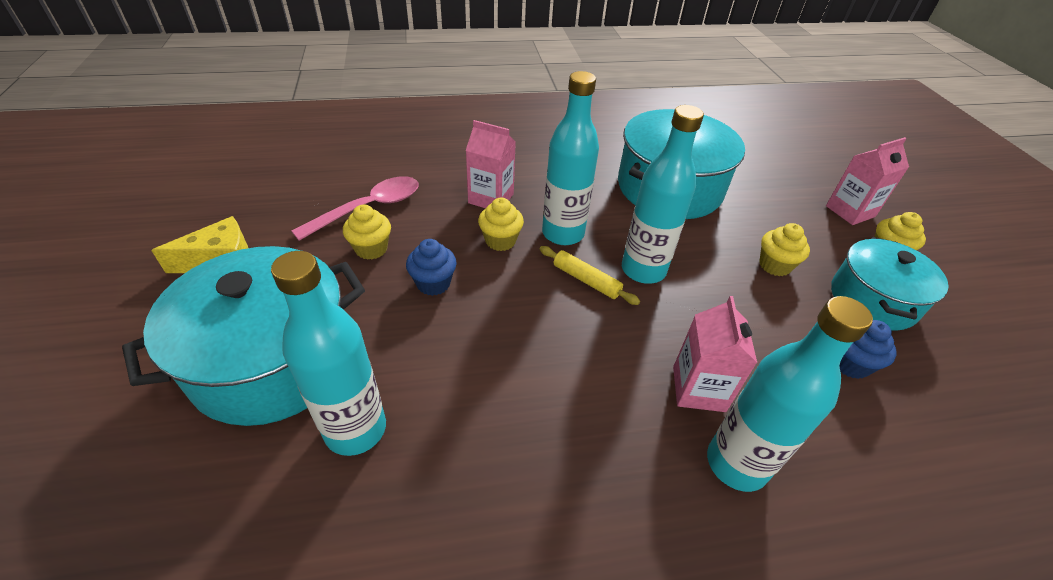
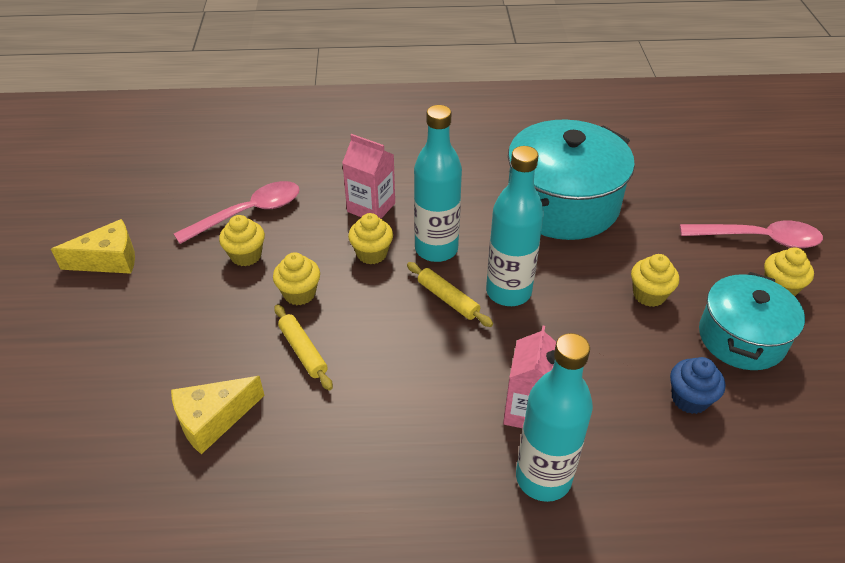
camera: 10 degrees right, 0 degrees up
turquoise pot [122,246,365,426] -> none
turquoise bottle [271,251,386,456] -> yellow cheese [171,376,265,454]
blue cupcake [406,239,457,296] -> yellow cupcake [273,252,320,305]
pink carton [826,137,909,225] -> pink spoon [680,221,823,248]
none -> yellow rolling pin [274,304,333,390]

